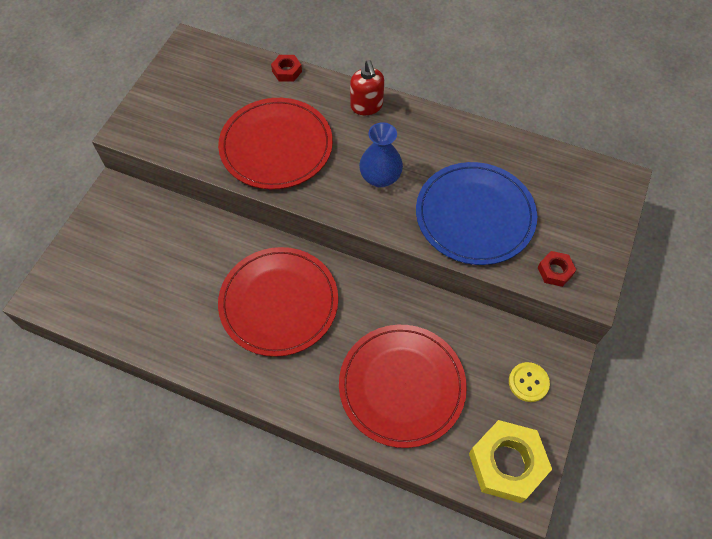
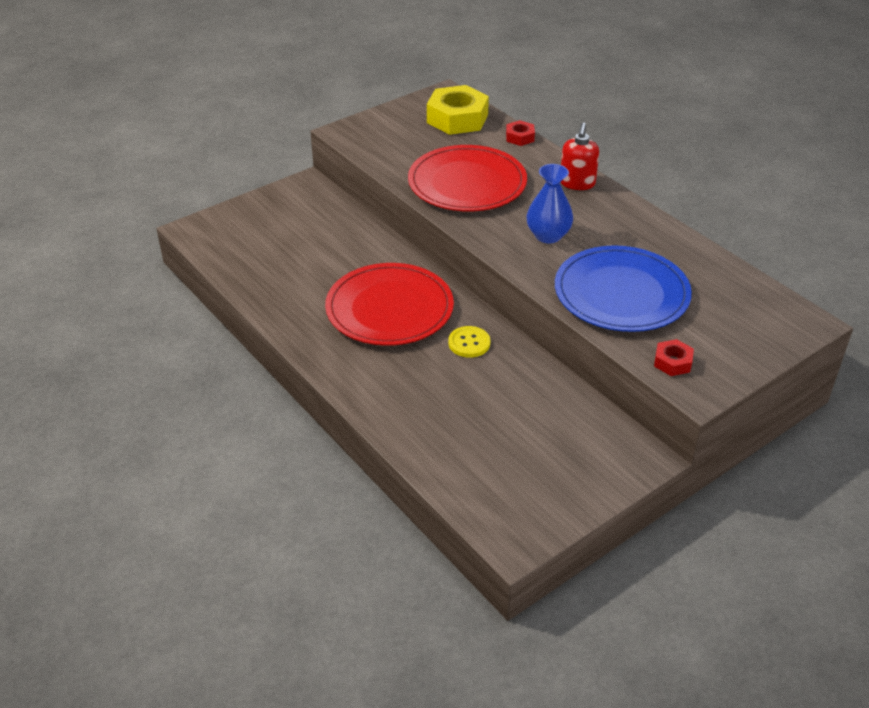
camera: 30 degrees right, 20 degrees down
red plate [339,325,467,448] -> none
yellow nut [469,420,552,503] -> yellow nut moved to [427,85,489,135]
yellow button [509,362,550,402] -> yellow button moved to [448,326,491,358]

